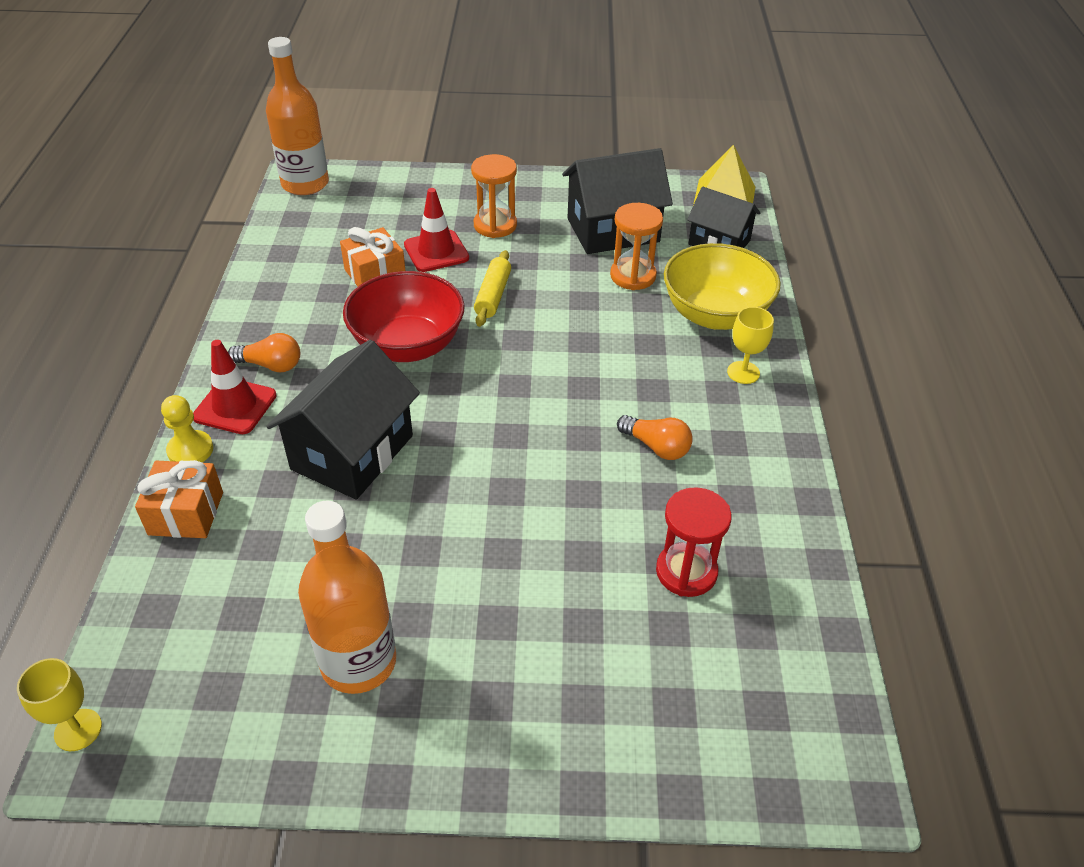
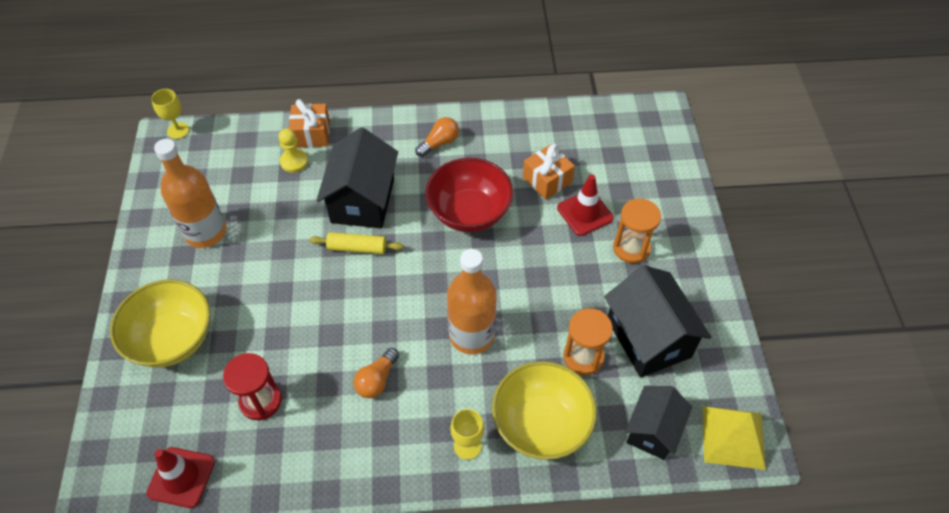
camera: 85 degrees right, 10 degrees up
yellow pawn [161,395,213,462] -> yellow pawn moved to [279,128,308,173]
red traffic cone [193,340,277,434] -> red traffic cone moved to [146,447,215,508]
orange light bulb [228,333,300,372] -> orange light bulb turned 135 degrees counterclockwise [415,117,459,157]
orange bottle [266,37,329,195] -> orange bottle moved to [447,249,497,354]
black house [266,340,420,499] -> black house turned 75 degrees clockwise [316,127,398,229]
yellow rolling pin [474,250,511,327] -> yellow rolling pin moved to [309,232,404,254]
none -> yellow bowl [110,279,210,368]

